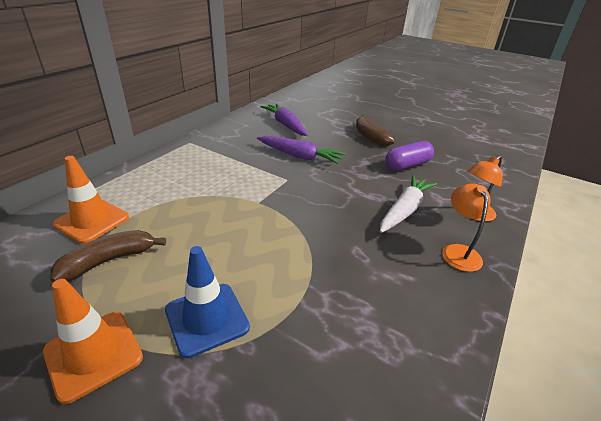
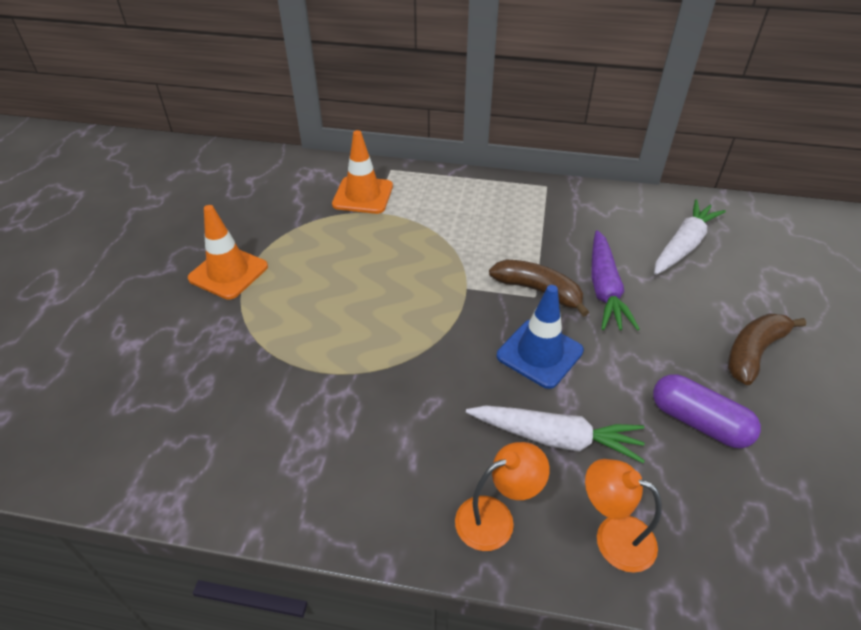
camera: 70 degrees right, 10 degrees up
brown banana [50,230,166,283] -> brown banana moved to [489,259,589,317]
blue traffic cone [165,246,250,358] -> blue traffic cone moved to [497,285,584,389]
purple carrot [261,103,307,136] -> white carrot [654,199,726,275]

